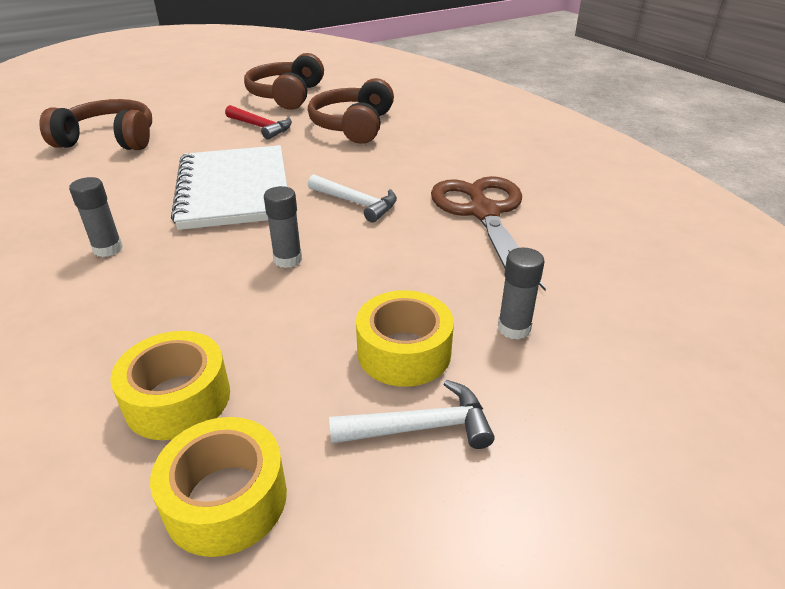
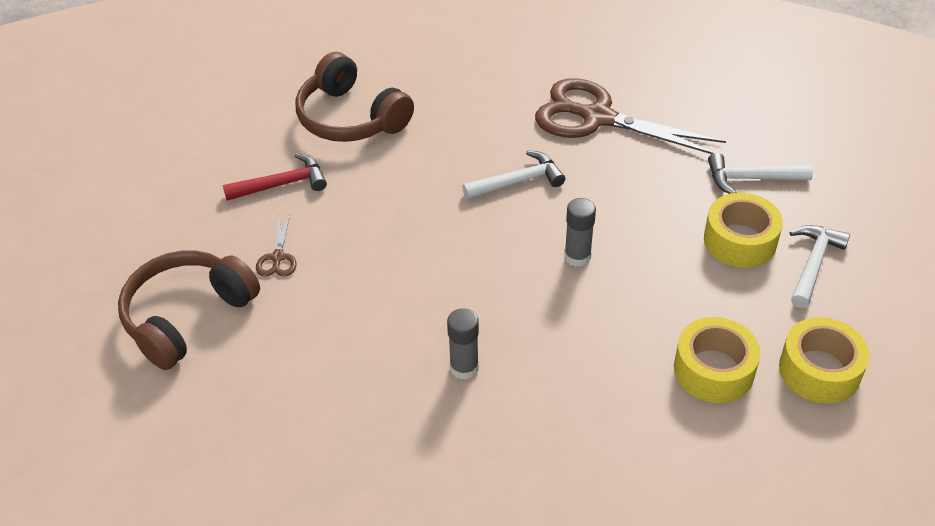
camera: 55 degrees left, 10 degrees up
white notebook [171,145,287,230] -> none
brown headphones [244,53,324,110] -> none
grey glue stick [498,247,544,340] -> white hammer [708,153,813,194]
none -> brown scissors [256,215,297,277]

